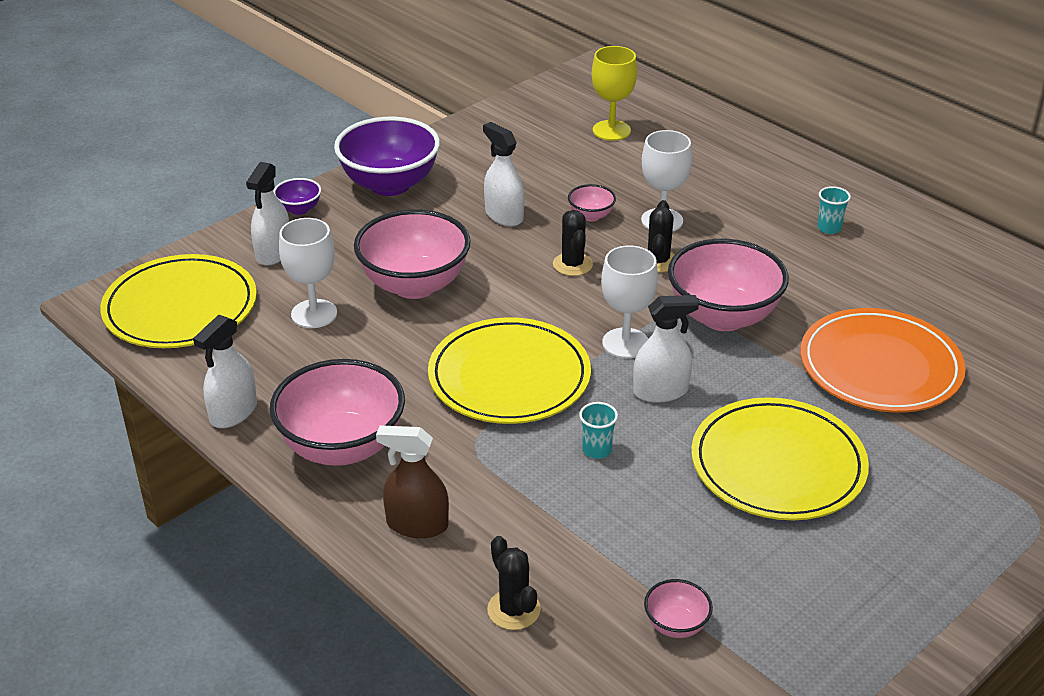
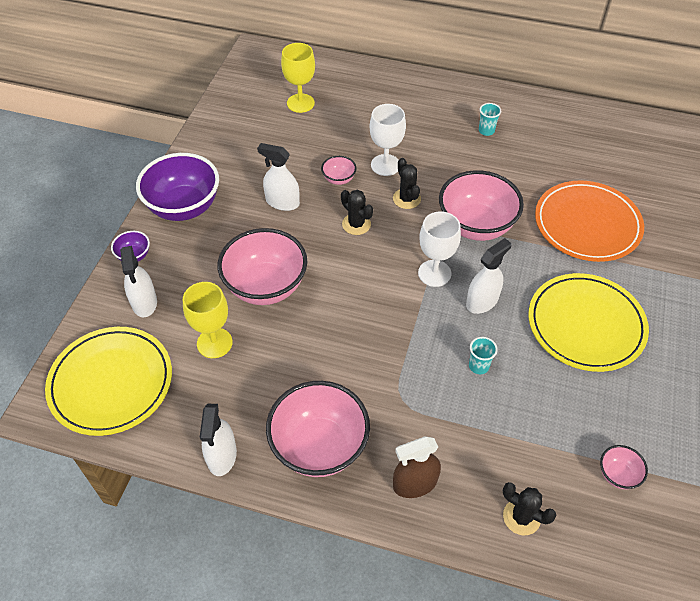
camera: 30 degrees left, 15 degrees up
white goblet [279,218,337,328] -> yellow goblet [183,282,233,358]
yellow plate [428,317,591,424] -> none

